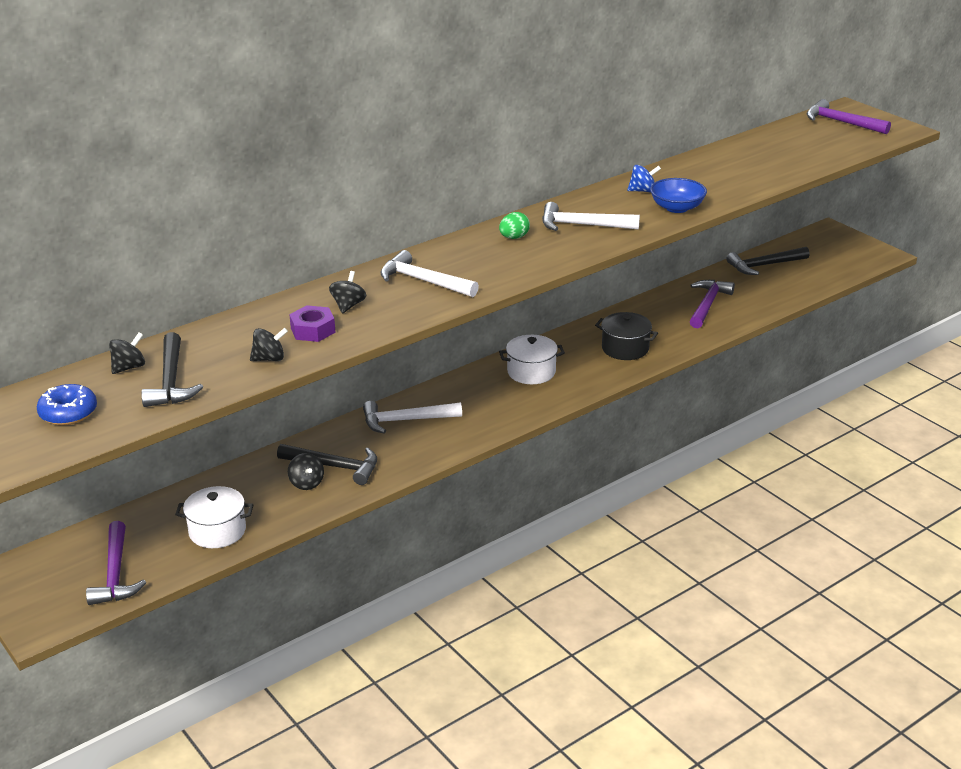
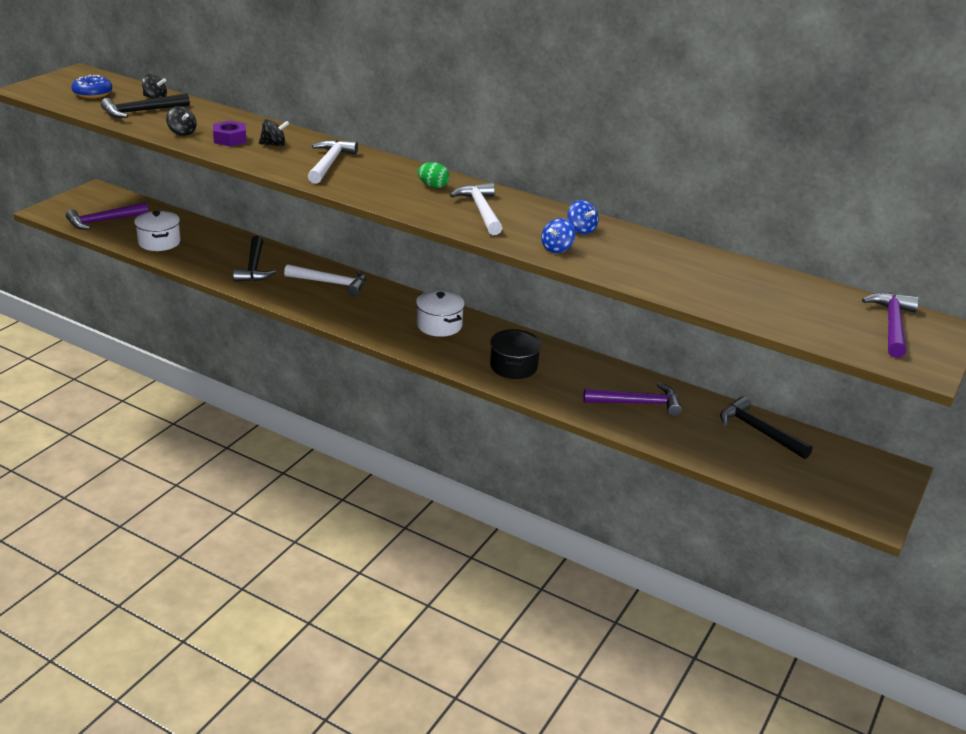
camera: 65 degrees right, 0 degrees up
black spinning top [288,453,324,490] -> none
white hammer [363,401,462,434] -> white hammer turned 135 degrees clockwise [284,264,366,296]
blue bowl [650,178,707,213] -> blue spinning top [541,218,575,253]

